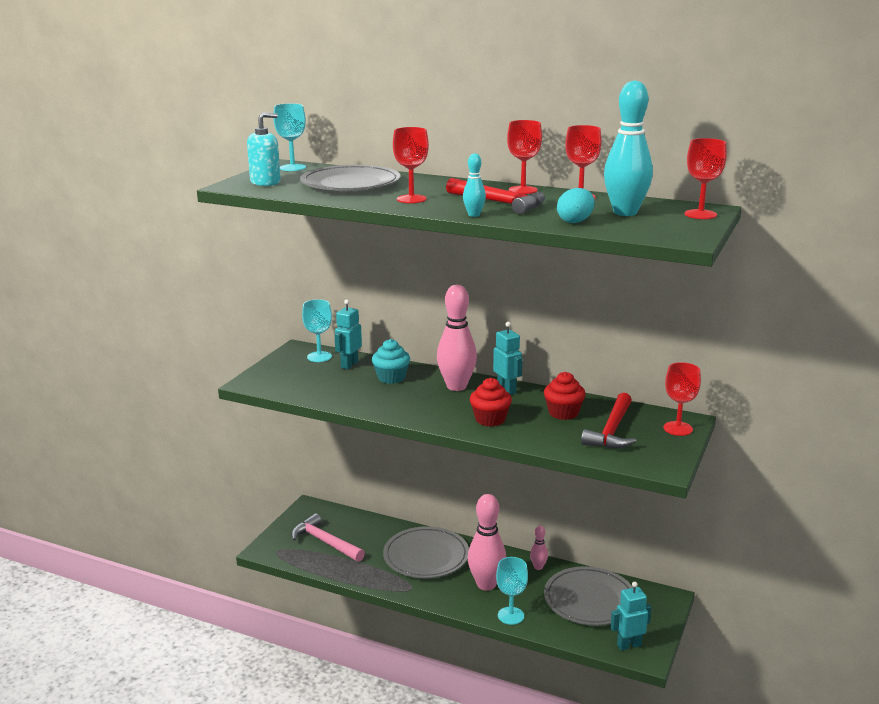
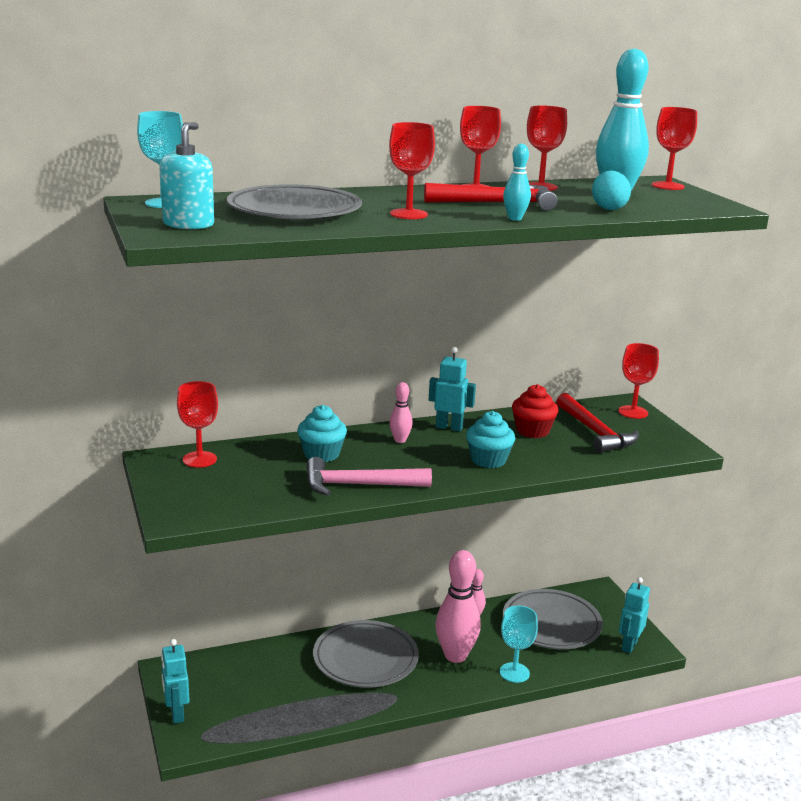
camera: 45 degrees left, 0 degrees up
pink hammer [291,513,365,562] -> pink hammer moved to [307,457,432,496]
turquoise goblet [302,299,332,362] -> red goblet [177,381,218,468]
turquoise robot [334,299,362,369] -> turquoise robot moved to [161,639,189,724]
pink bowling pin [437,285,477,391] -> pink bowling pin [389,382,413,443], size x0.48
red cupcake [470,378,512,427] -> turquoise cupcake [466,411,515,468]

